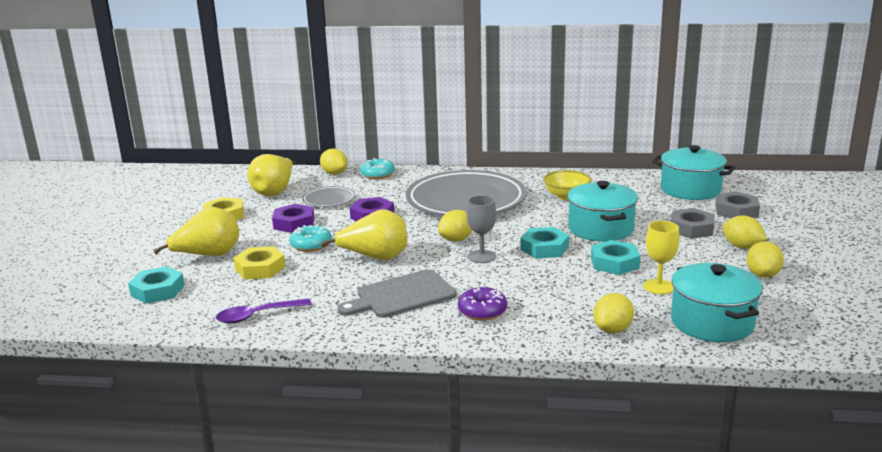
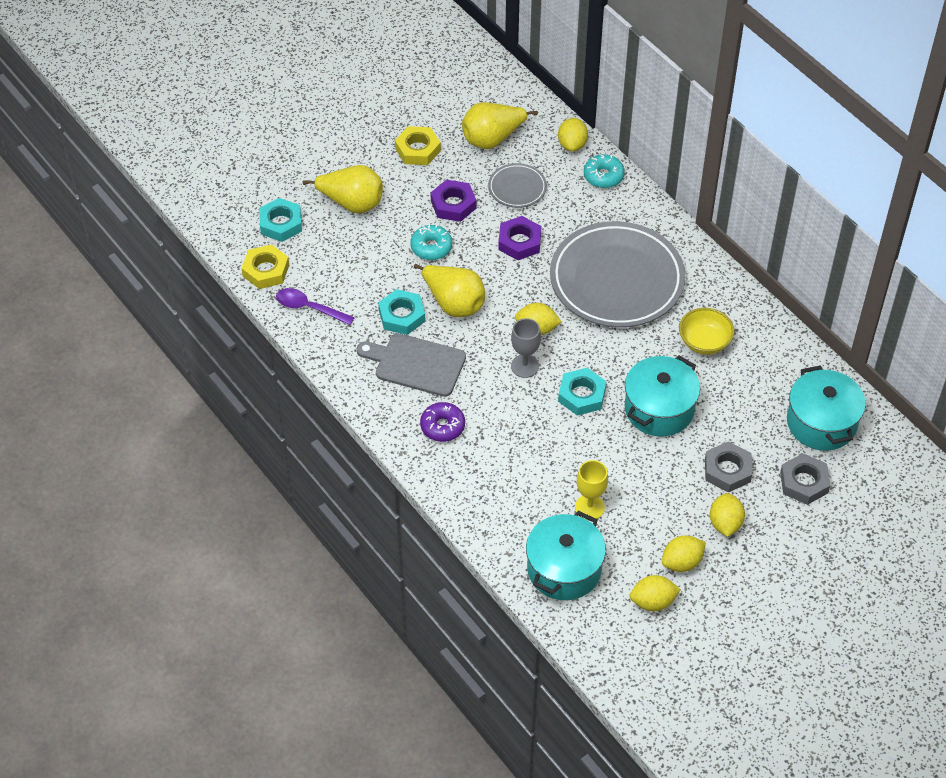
camera: 45 degrees right, 30 degrees up
yellow nut [233,246,285,279] -> yellow nut moved to [241,244,289,289]
turquoise nut [591,240,640,275] -> turquoise nut moved to [378,289,425,335]
yellow lemon [593,293,634,333] -> yellow lemon moved to [630,575,681,611]

